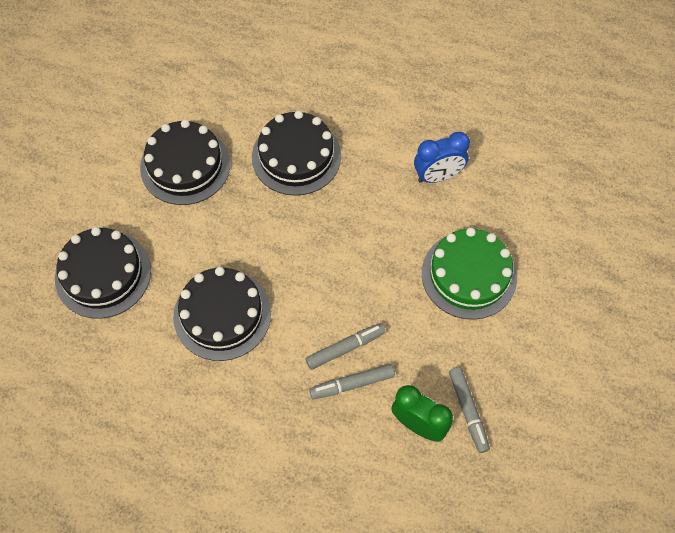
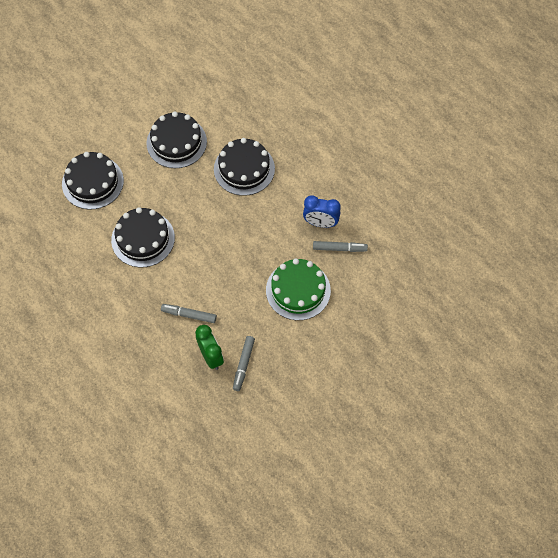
camera: 30 degrees right, 0 degrees up
grey marker [305,323,386,370] -> grey marker moved to [313,241,368,252]

